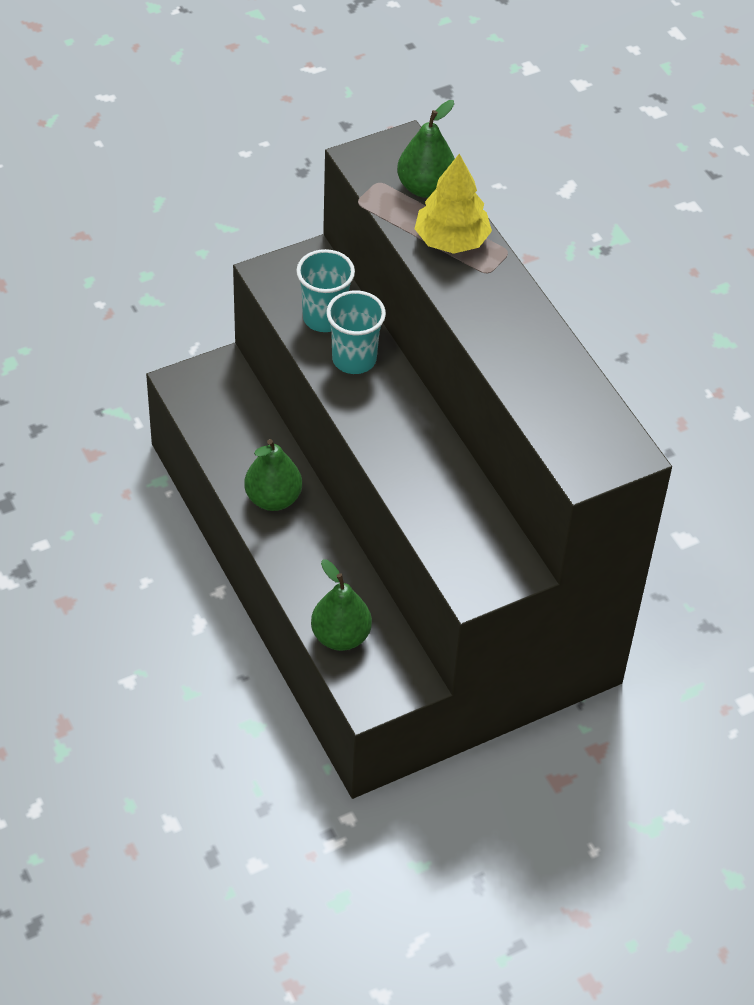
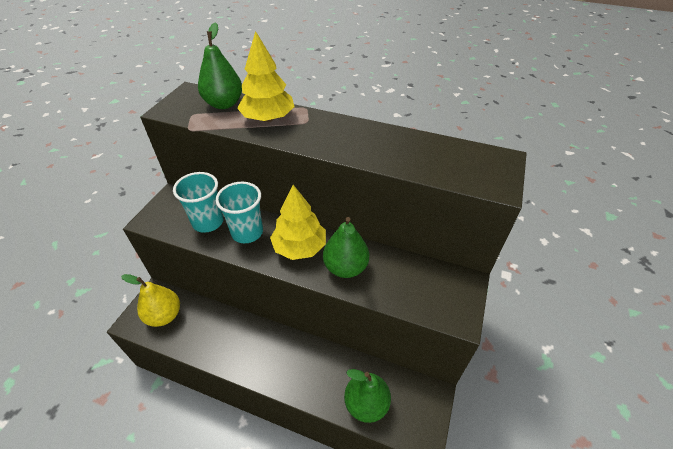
camera: 40 degrees left, 5 degrees down
green pear [244,439,302,511] -> green pear moved to [323,217,369,278]
none -> yellow pear [121,274,180,327]
none -> yellow tree [270,185,326,260]

